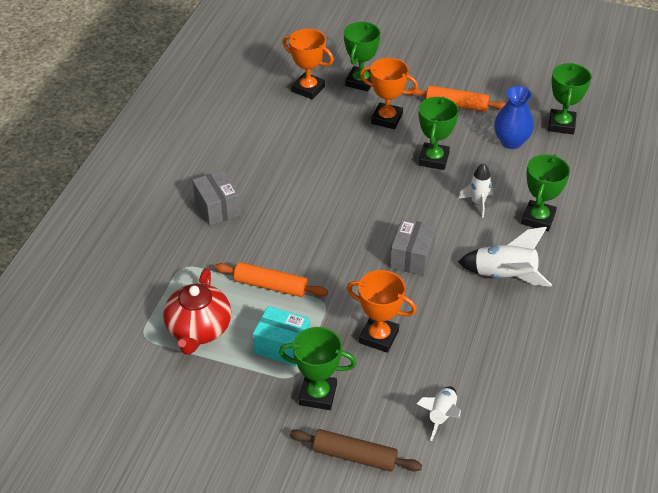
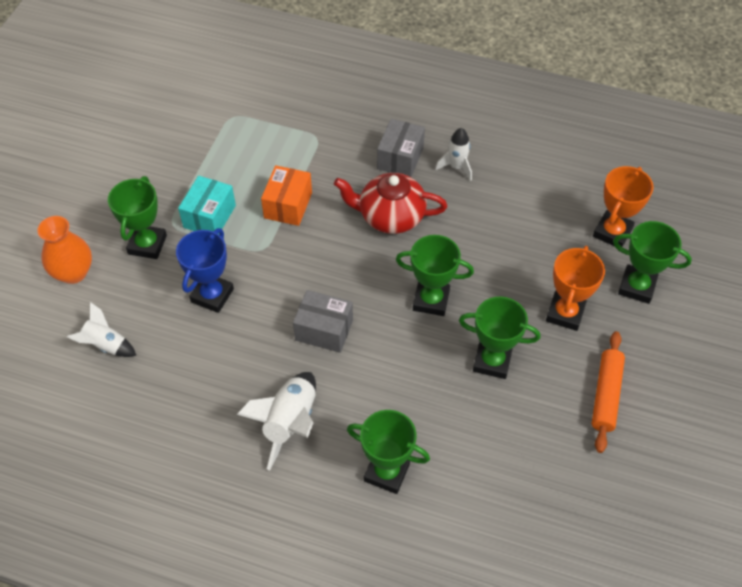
camera: 90 degrees right, 10 degrees up
red teapot [163,268,231,355] -> red teapot moved to [334,173,447,234]
grey box [192,170,241,226] -> grey box turned 45 degrees counterclockwise [377,119,425,177]
orange rolling pin [214,262,328,297] -> orange box [261,165,312,226]
brown rolling pin [290,429,422,472] -> orange vase [37,216,92,284]
orange trophy [346,270,417,353] -> blue trophy [176,228,234,313]
white rocket [459,164,494,218] -> white rocket moved to [435,128,472,181]
blue vase [494,86,534,149] -> none
green trophy [548,63,592,134] -> green trophy moved to [396,235,474,316]

